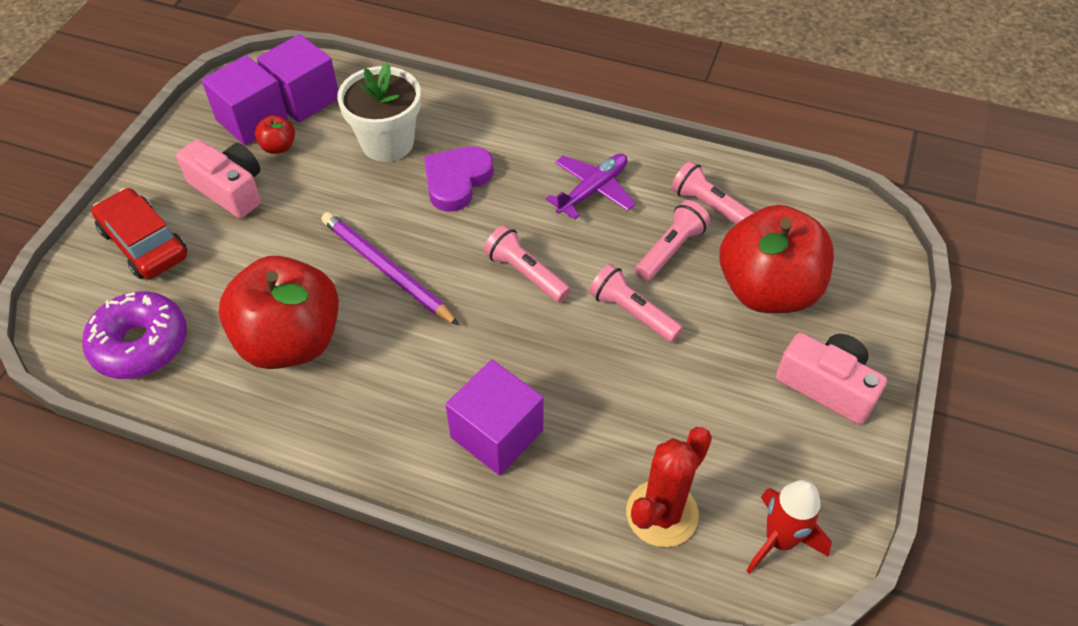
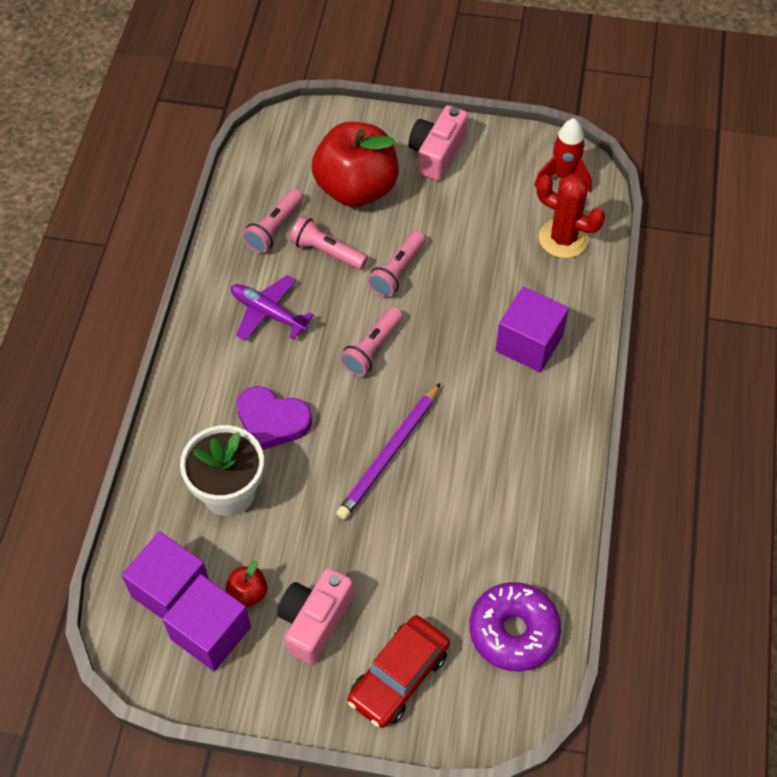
camera: 100 degrees left, 5 degrees up
red apple [219,256,339,369] -> none

